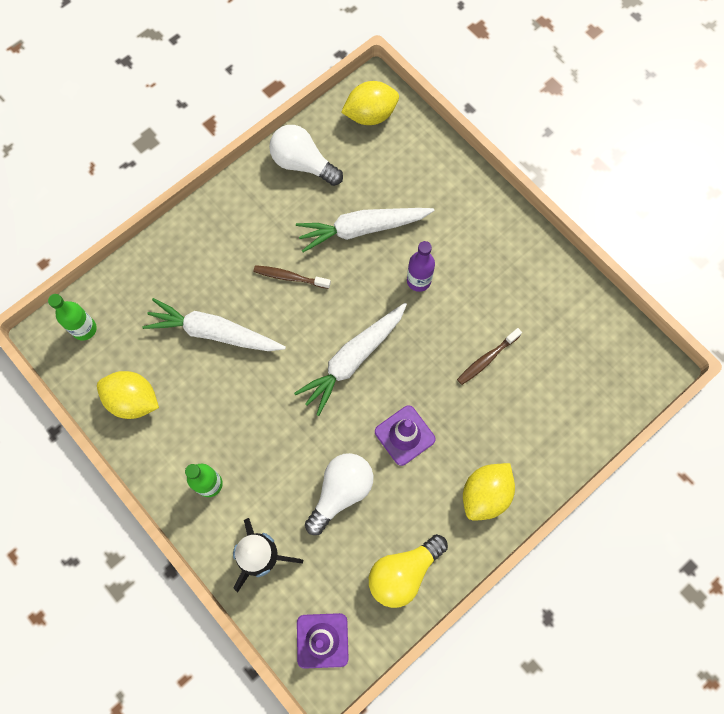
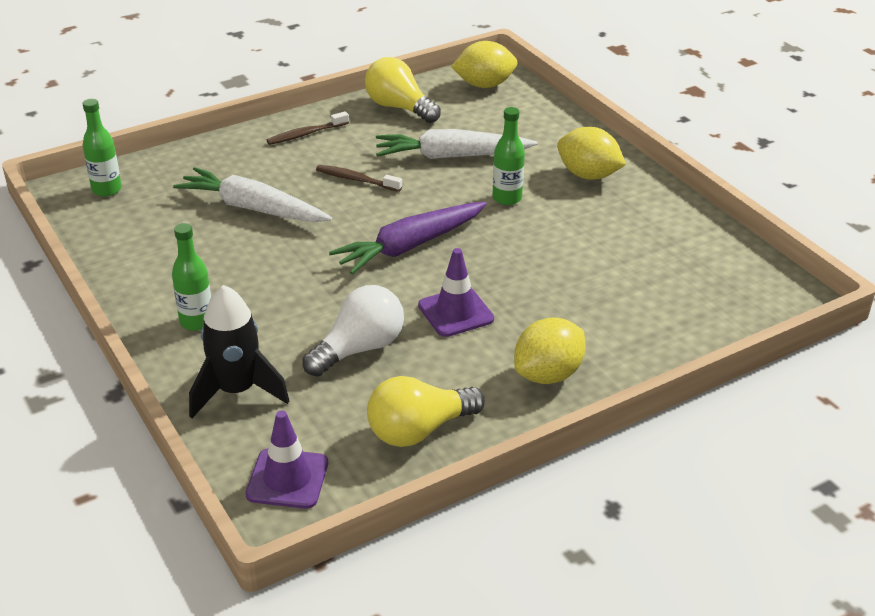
camera: 10 degrees right, 35 degrees down
yellow lemon [97,371,159,419] -> yellow lemon moved to [557,127,626,180]
white light bulb [269,125,343,186] -> yellow light bulb [365,57,441,123]
white carrot [294,303,407,416] -> purple carrot [329,202,487,274]
purple bottle [407,241,435,292] -> green bottle [492,107,525,205]
brown toothbrush [457,328,522,385] -> brown toothbrush moved to [267,111,349,145]

